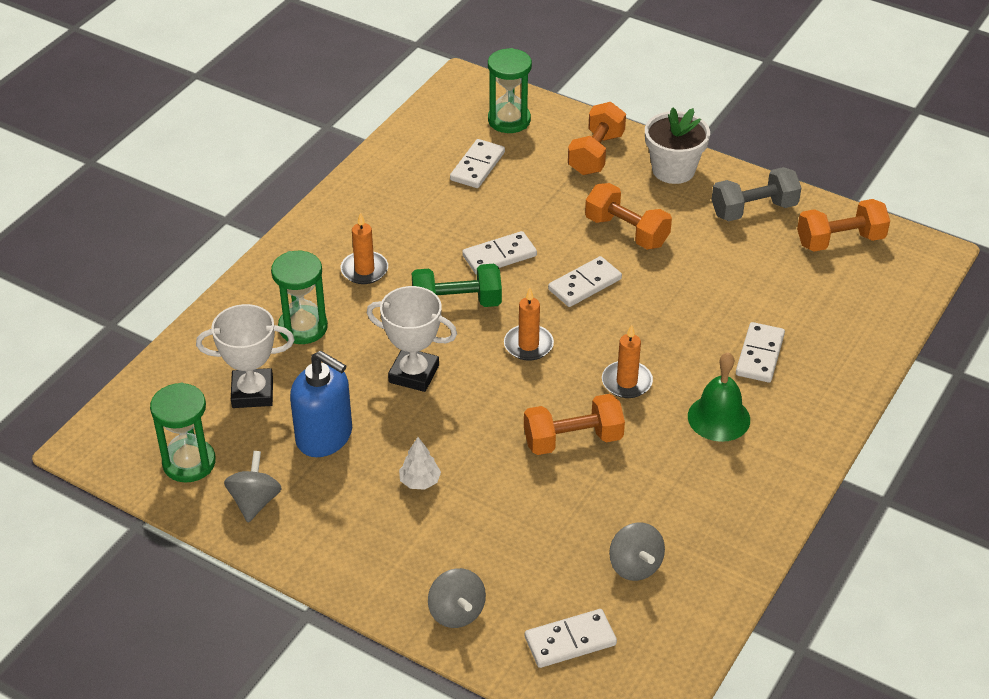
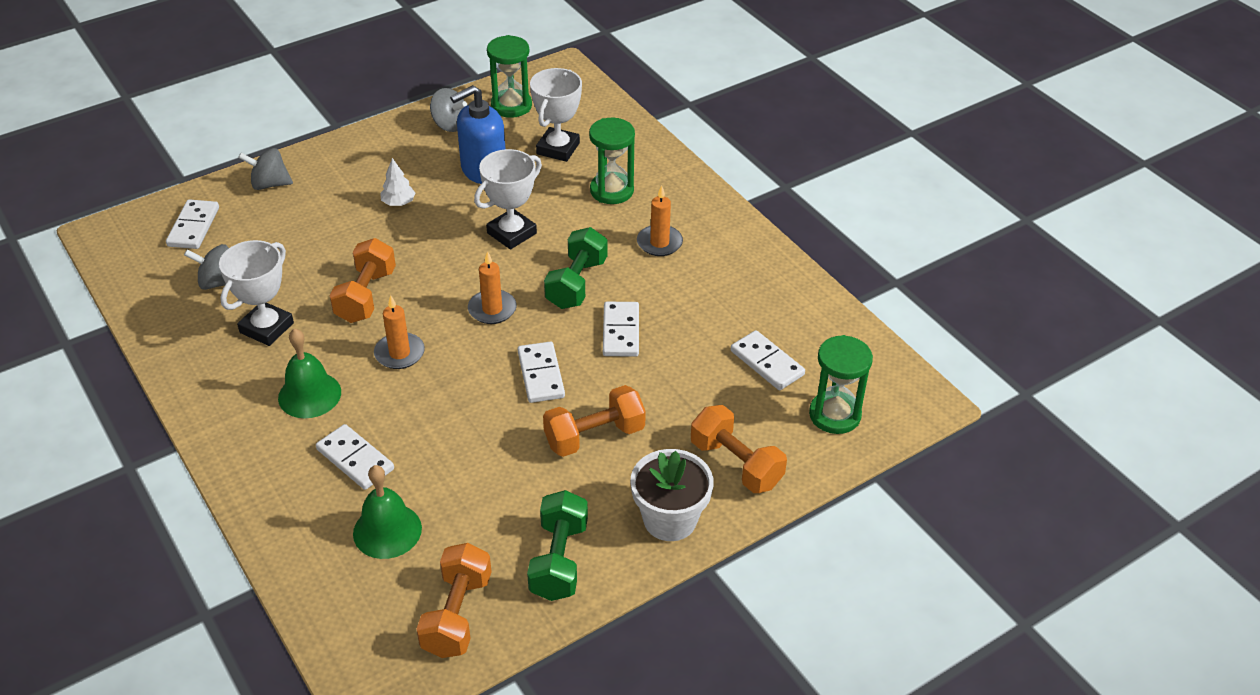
camera: 115 degrees right, 0 degrees up
grey dumbbell [712,167,801,221] -> green dumbbell [527,490,588,601]
none -> white trophy [219,240,294,346]
none -> green bell [353,465,422,559]

